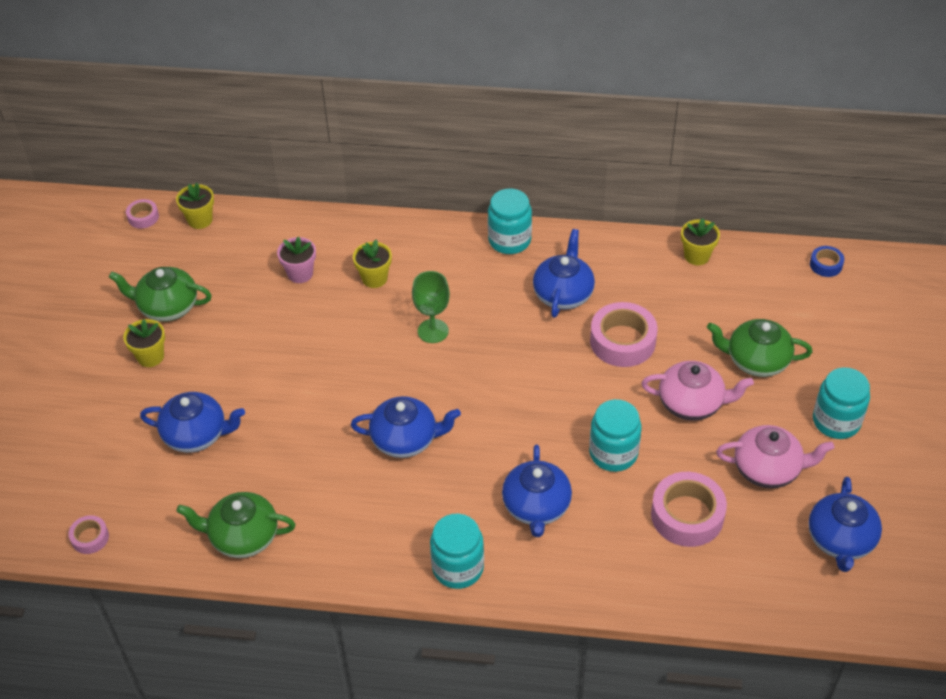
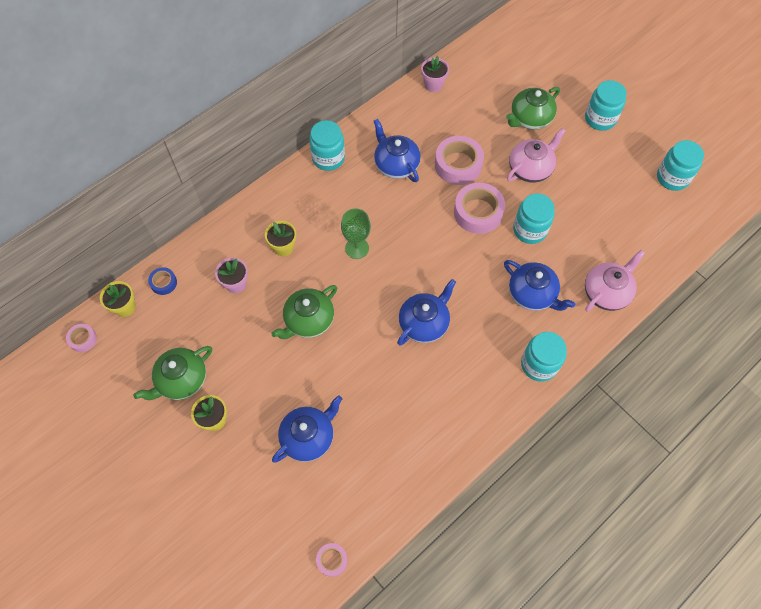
camera: 50 degrees left, 15 degrees up
green teapot [176,492,296,558] -> green teapot moved to [271,285,337,339]
pink tape [651,472,727,547] -> pink tape moved to [454,183,505,234]
yellow flower pot [681,218,720,265] -> pink flower pot [421,56,449,92]
pink teapot [716,425,834,488] -> pink teapot moved to [585,250,645,312]
blue teapot [808,477,882,572] -> turquoise jar [657,140,704,191]
blue tape [810,246,844,277] -> blue tape moved to [148,267,177,295]

